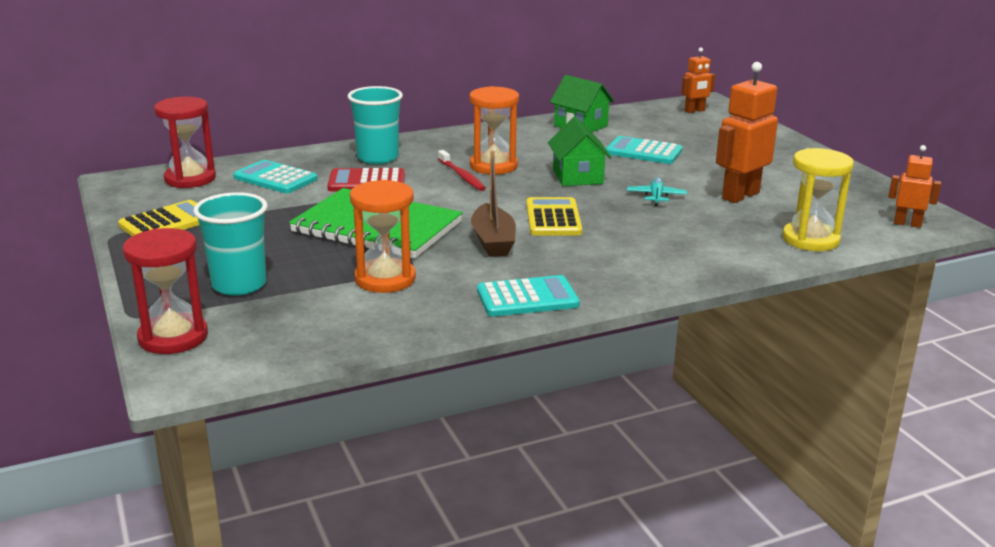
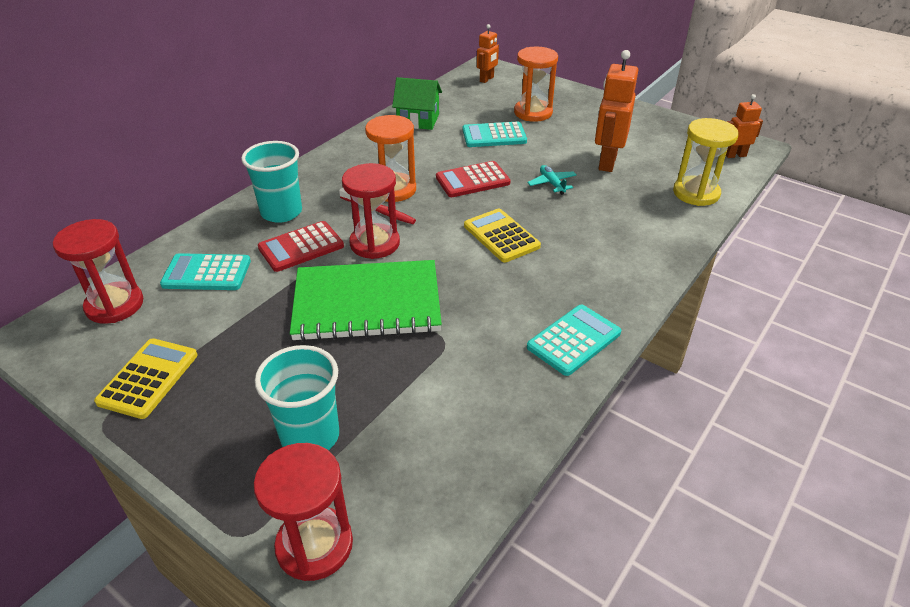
camera: 30 degrees left, 15 degrees up
orange hourglass [350,180,416,293] -> orange hourglass moved to [514,47,558,122]
brown boat [471,150,516,257] -> none
green house [548,117,612,186] -> red calculator [436,161,511,197]
none -> red hourglass [342,163,400,259]

